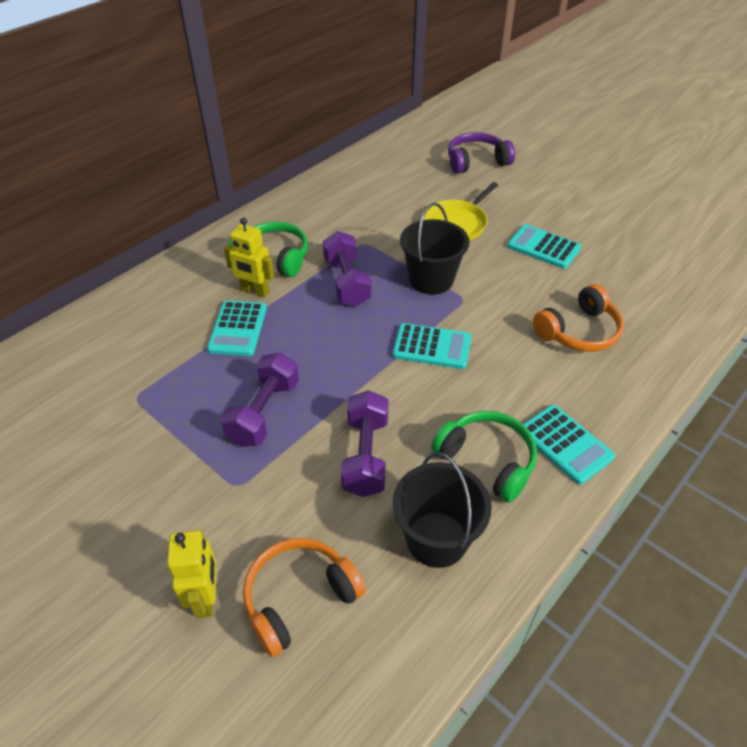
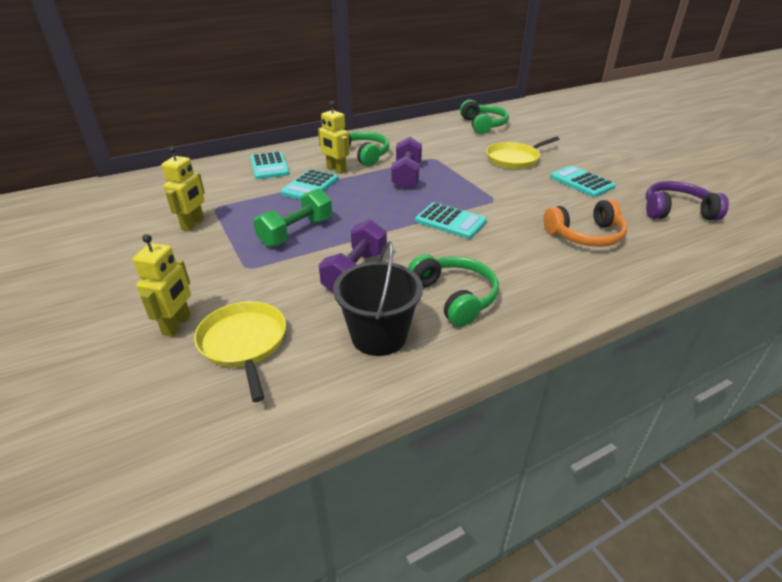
camera: 20 degrees right, 10 degrees down
purple dumbbell [221,352,299,447] -> green dumbbell [253,188,332,247]
orange headphones [243,538,366,657] -> yellow pan [194,301,286,402]
black bucket [400,203,469,295] -> none
purple headphones [448,132,515,174] -> purple headphones moved to [645,181,729,220]
turquoise calculator [523,405,615,485] -> turquoise calculator moved to [250,151,290,179]
none -> yellow robot [161,146,205,231]
none -> green headphones [460,100,509,134]

